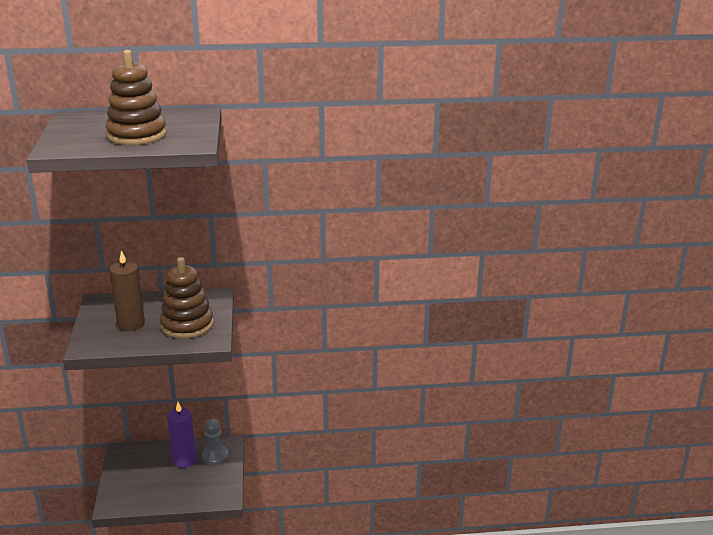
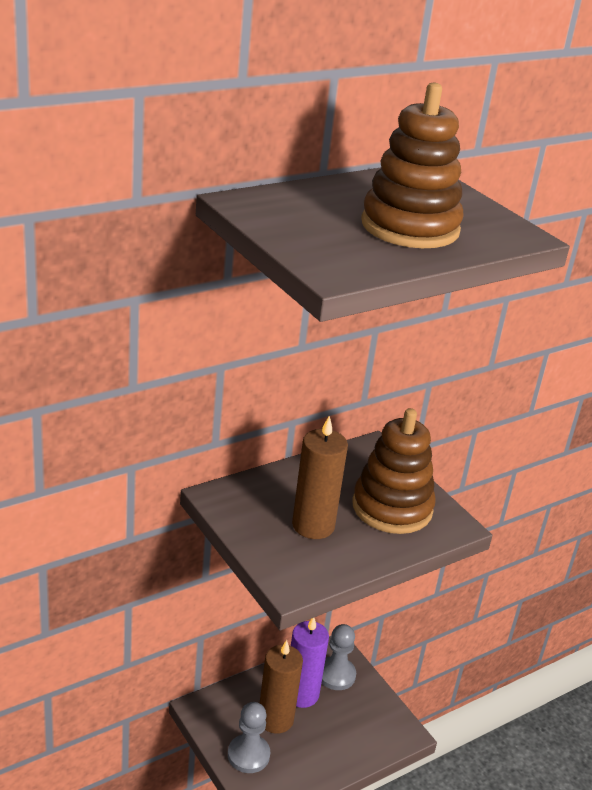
camera: 30 degrees left, 5 degrees up
none -> grey pawn [228,702,270,773]
none -> brown candle [260,640,303,734]

